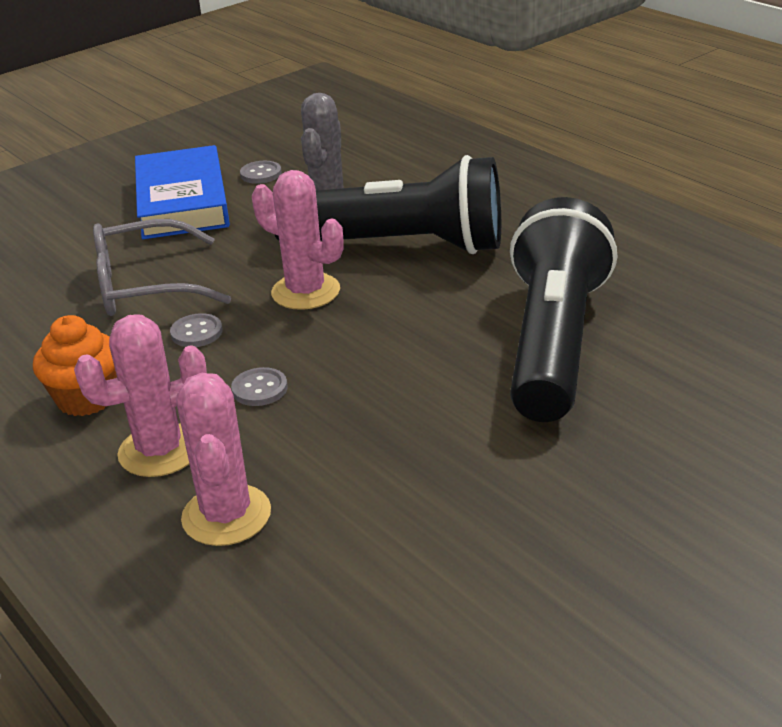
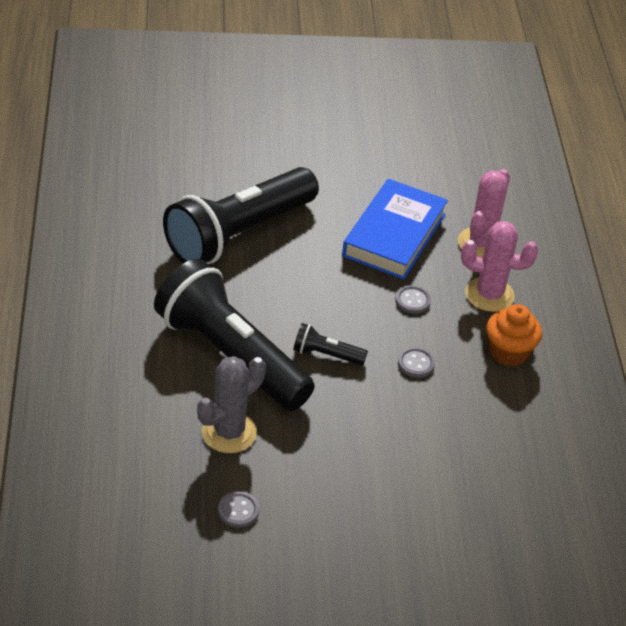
camera: 150 degrees left, 10 degrees up
grey glasses [93,219,231,316] -> none
blue book [135,145,230,239] -> blue book moved to [342,179,448,279]
pink cactus [252,170,343,310] -> black flashlight [293,323,368,365]

